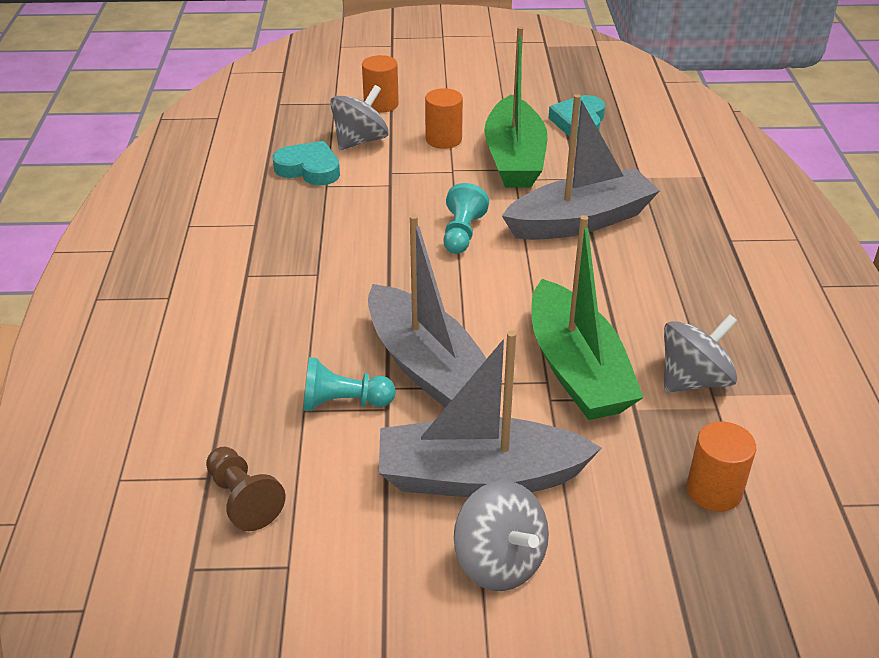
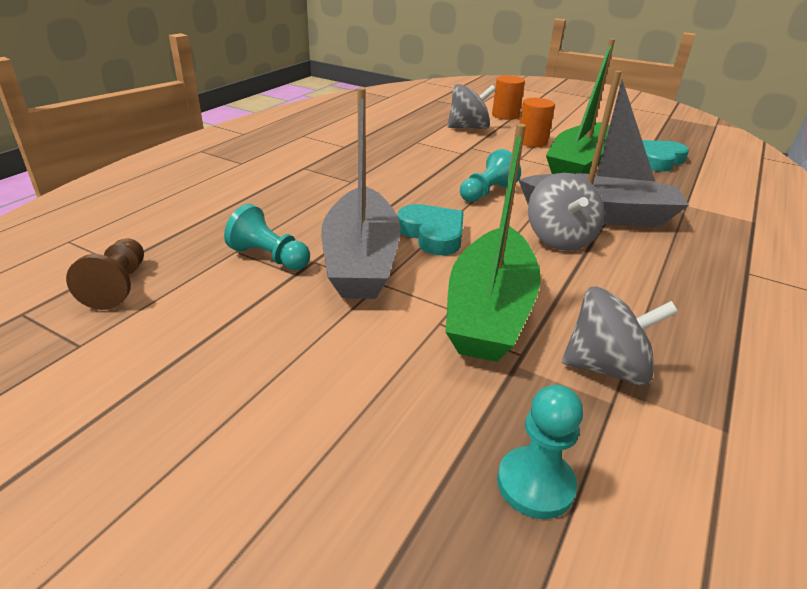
camera: 30 degrees right, 5 degrees down
turquoise heart [273,141,340,186] -> turquoise heart moved to [398,204,464,255]
grey boat [379,330,602,497] -> none
grey spinning top [454,481,549,591] -> grey spinning top moved to [528,173,605,251]
orange cylinder [687,422,756,511] -> turquoise pawn [497,385,583,519]

